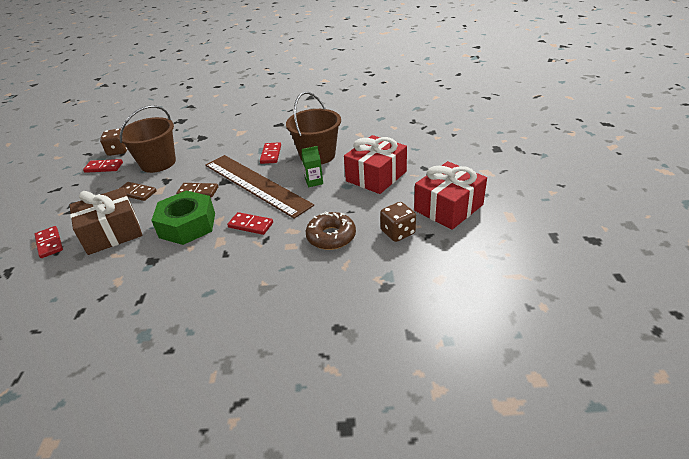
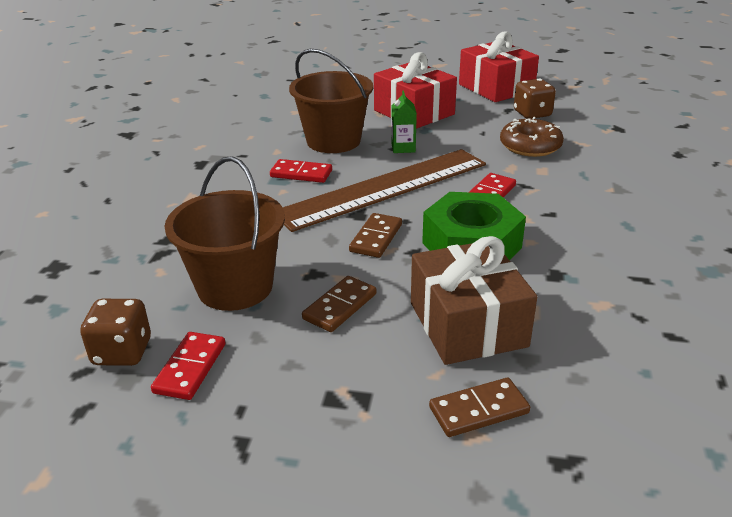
camera: 80 degrees left, 5 degrees down
red domino [35,226,63,258] -> brown domino [429,377,530,437]

